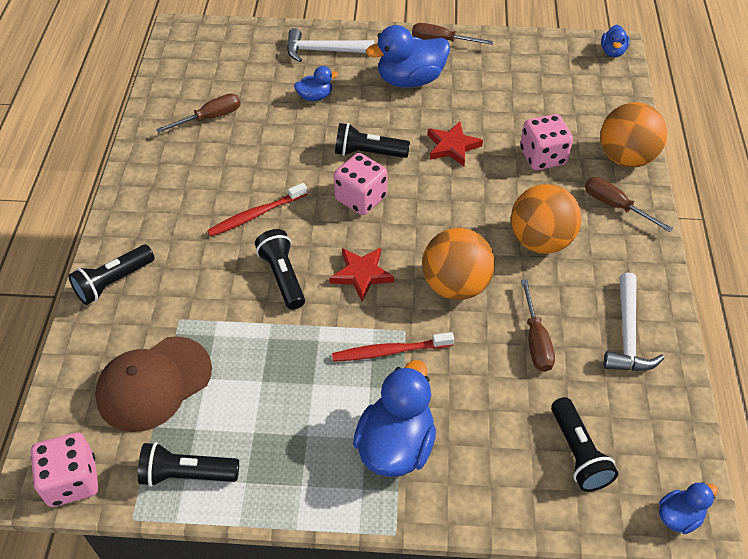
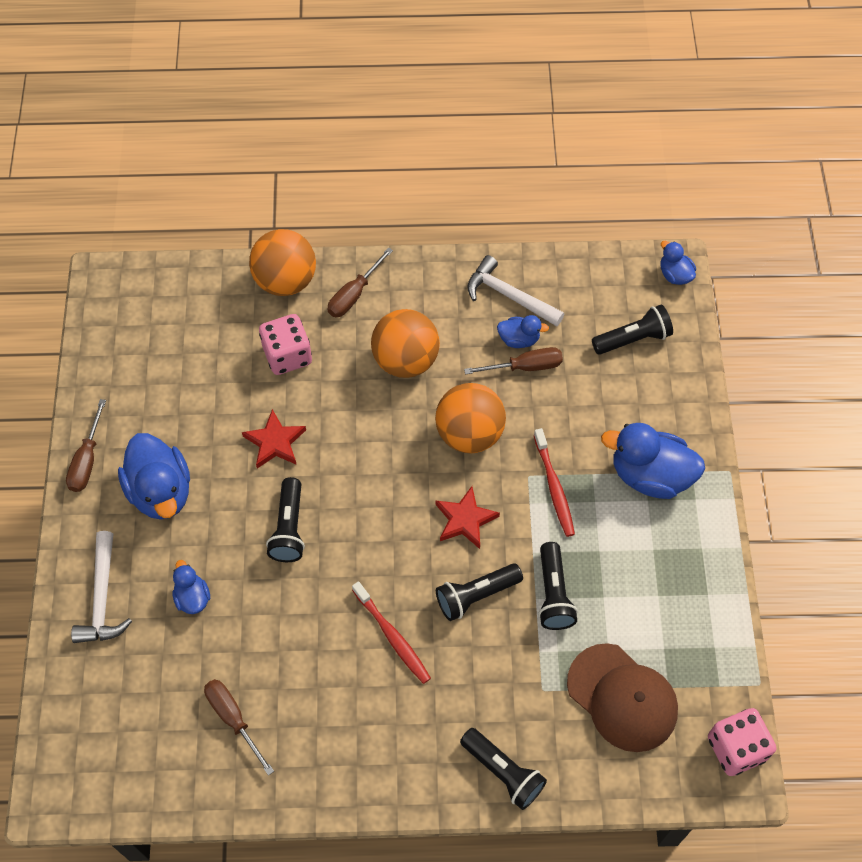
camera: 95 degrees left, 10 degrees up
black flashlight [138,442,239,487] -> black flashlight moved to [538,542,578,630]
pink dice [333,153,388,215] -> none
blue duck [601,25,630,57] -> blue duck moved to [497,315,549,348]
white hammer [604,273,664,371] -> white hammer turned 150 degrees counterclockwise [467,255,564,327]

